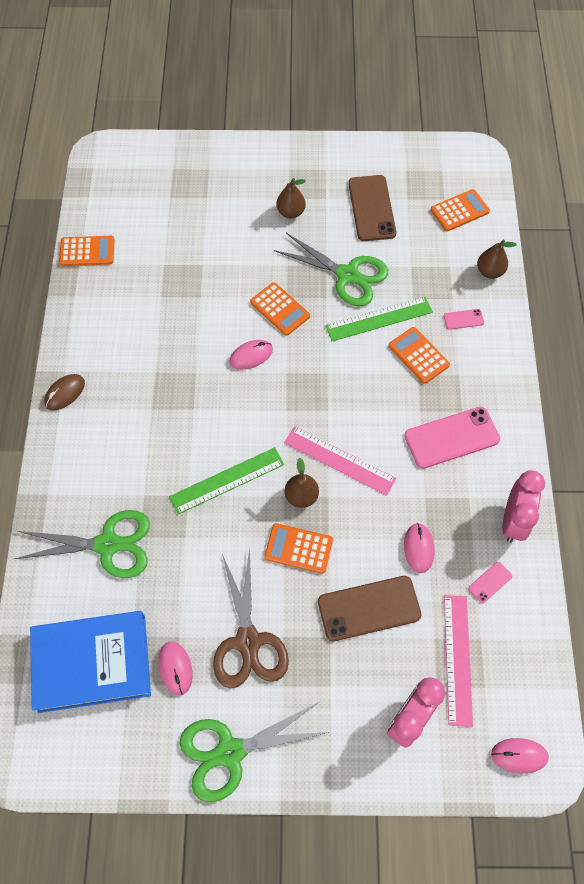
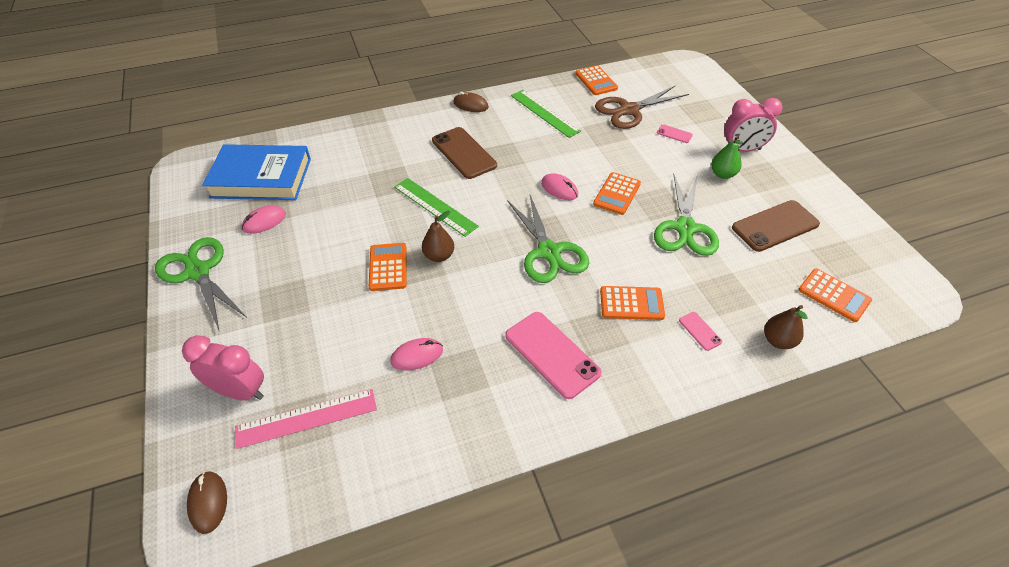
camera: 70 degrees right, 15 degrees down
green scissors [14,510,150,578] -> green scissors moved to [507,195,589,283]
blue book [30,611,151,713] -> blue book turned 60 degrees counterclockwise [202,144,311,200]
brown scissors [213,548,289,688] -> brown scissors moved to [595,85,689,129]
brown pear [276,178,306,219] -> green pear [711,136,744,179]
pink ruler [284,426,396,496] -> none
brown phone [318,576,422,641] -> brown phone moved to [432,127,497,179]
green ruler [325,297,433,341] -> green ruler moved to [511,90,581,138]
orange calculator [389,327,450,384] -> orange calculator turned 60 degrees clockwise [600,286,665,320]
pink phone [468,562,512,603] -> pink phone moved to [657,124,693,143]
pink mouse [491,738,549,774] -> brown mouse [187,471,227,534]
pink clock [502,470,545,543] -> pink clock moved to [724,98,783,152]

